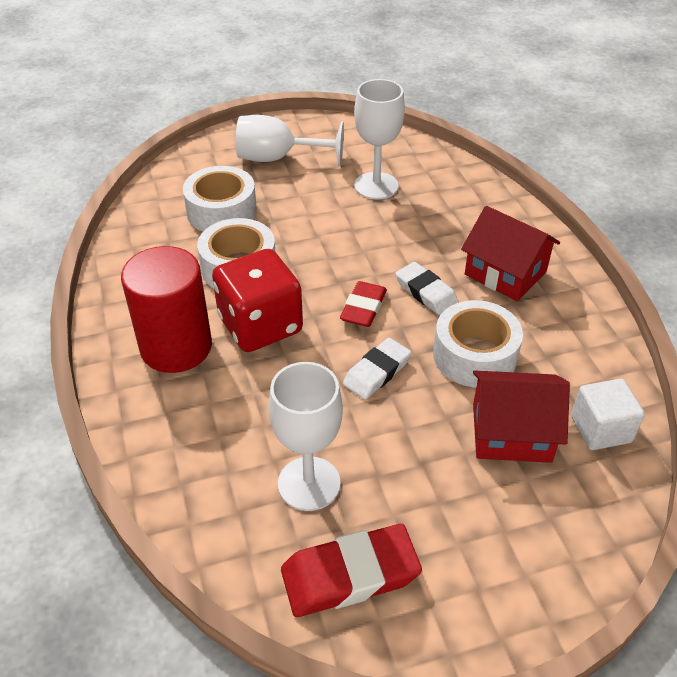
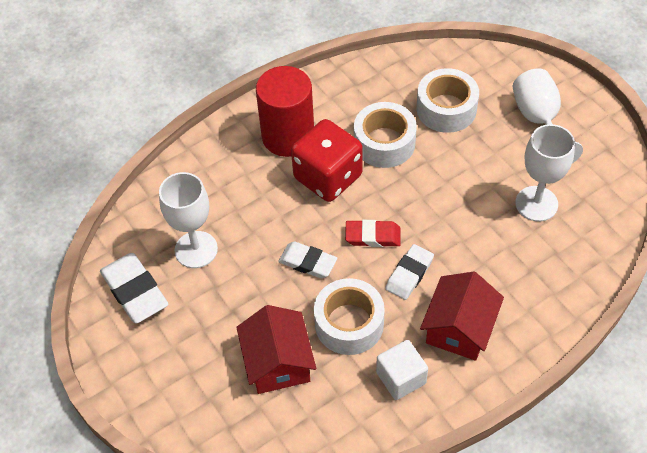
camera: 75 degrees right, 10 degrees up
red eraser [281,524,422,617] -> white eraser [100,253,168,324]
white cube [571,379,645,450] -> white cube moved to [376,340,428,400]

